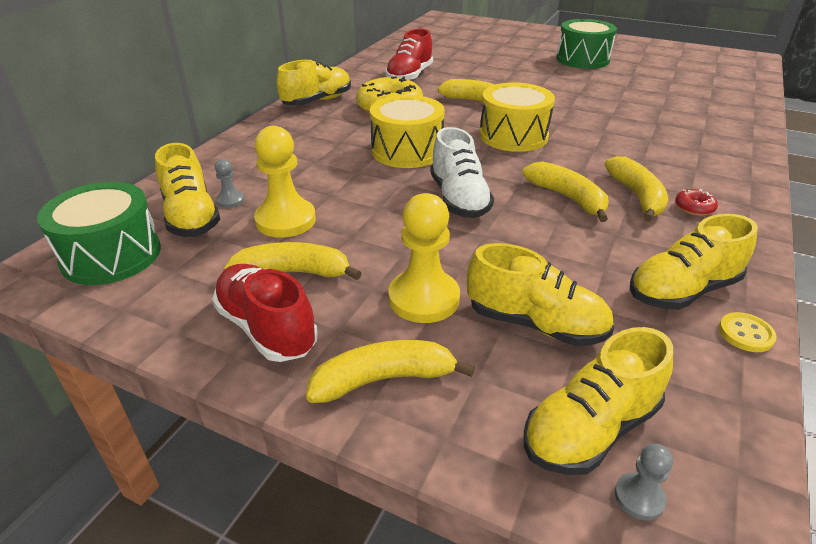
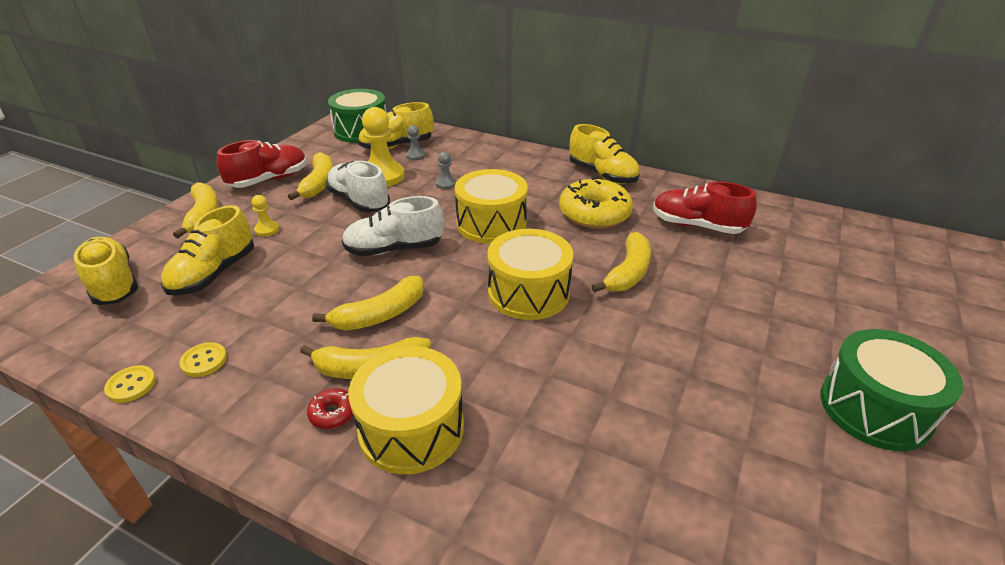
camera: 90 degrees right, 0 degrees up
yellow pawn [389,193,460,323] -> yellow pawn [252,195,279,237], size x0.48
grey pawn [615,444,673,520] -> grey pawn moved to [436,152,456,189]
yellow shoe [630,214,758,310] -> yellow button [179,342,227,377]
none -> white shoe [326,161,390,213]
none -> yellow drum [348,346,464,474]

